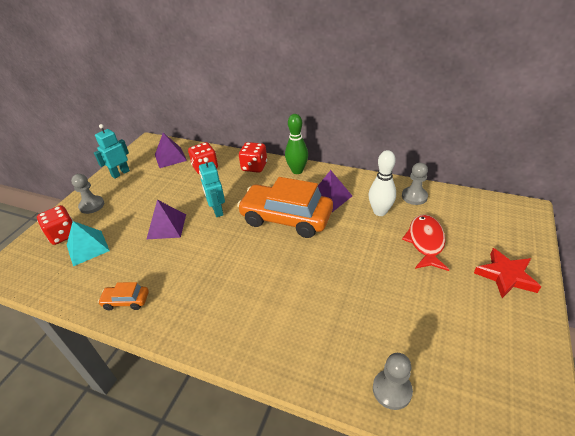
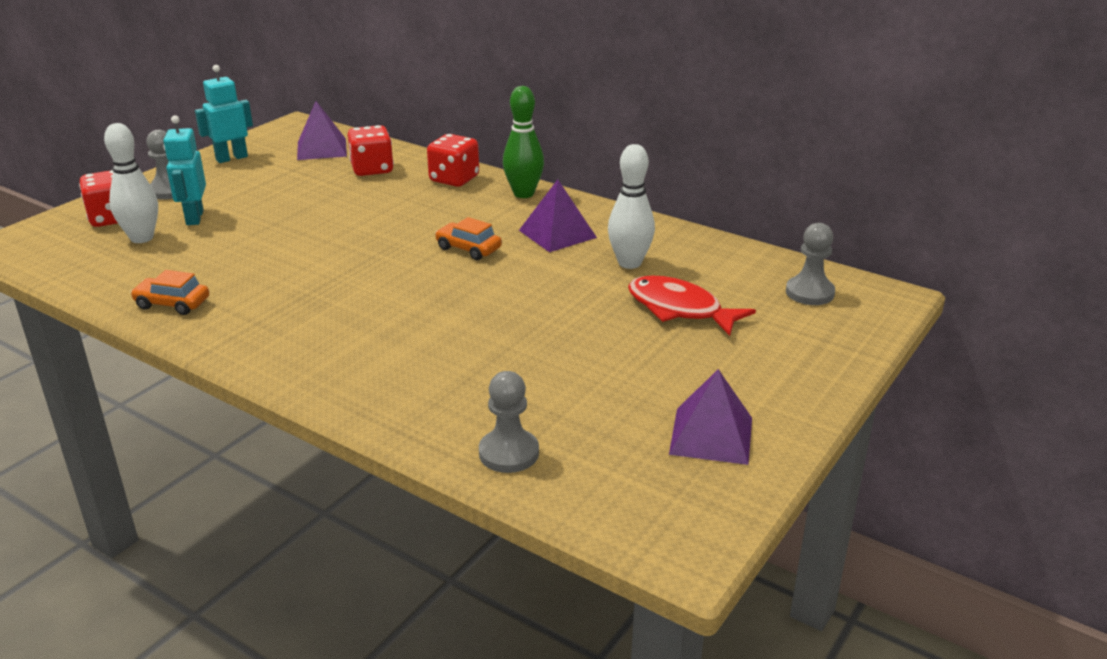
camera: 10 degrees right, 10 degrees down
turquoise pyramid [67,221,110,266] -> white bowling pin [104,123,158,243]
purple pyramid [147,200,186,239] -> purple pyramid moved to [669,369,752,465]
turquoise robot [199,157,225,217] -> turquoise robot moved to [163,115,206,225]
orange car [237,177,333,238] -> orange car [435,217,502,260], size x0.43
grey pawn [402,163,428,205] -> grey pawn moved to [786,223,835,305]
red fish [402,214,449,271] -> red fish turned 75 degrees counterclockwise [628,276,756,336]
red star [474,248,541,298] -> none

